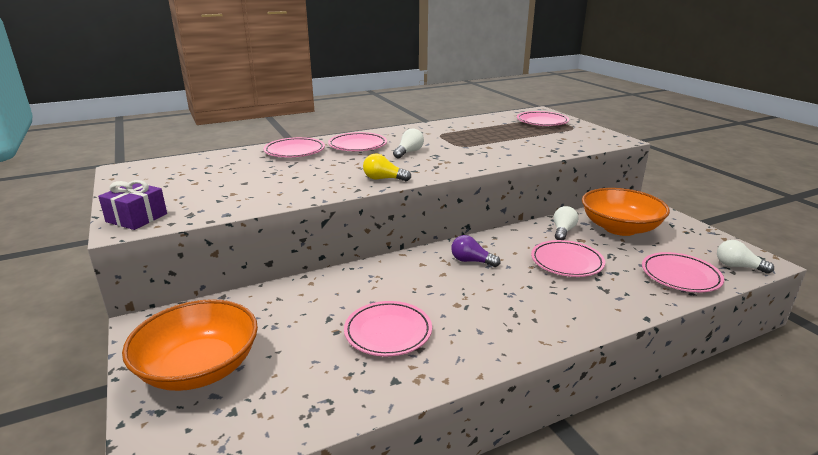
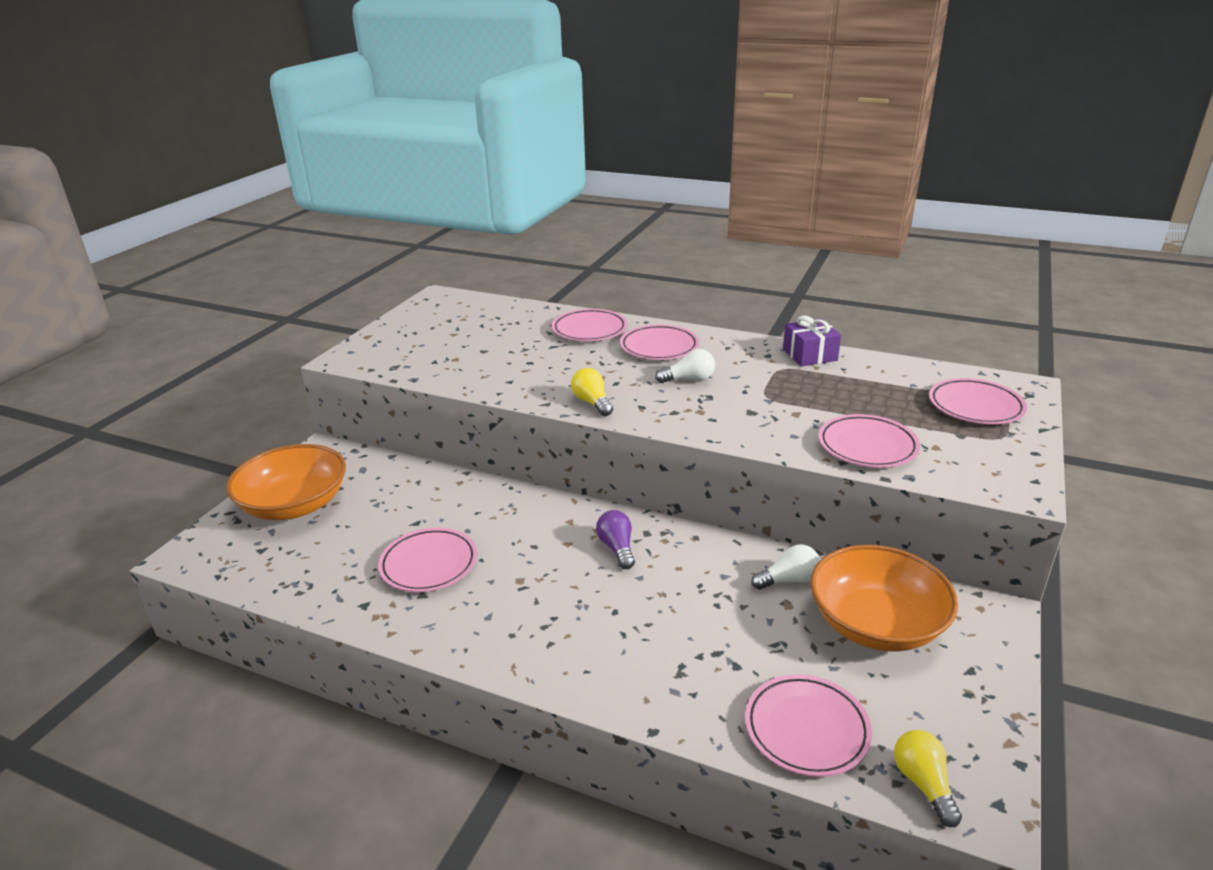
camera: 50 degrees right, 5 degrees up
purple gift [98,180,167,230] -> purple gift moved to [783,316,841,366]
pink plate [531,240,605,277] -> pink plate moved to [818,414,920,468]
white light bulb [717,240,774,274] -> yellow light bulb [894,730,962,827]

